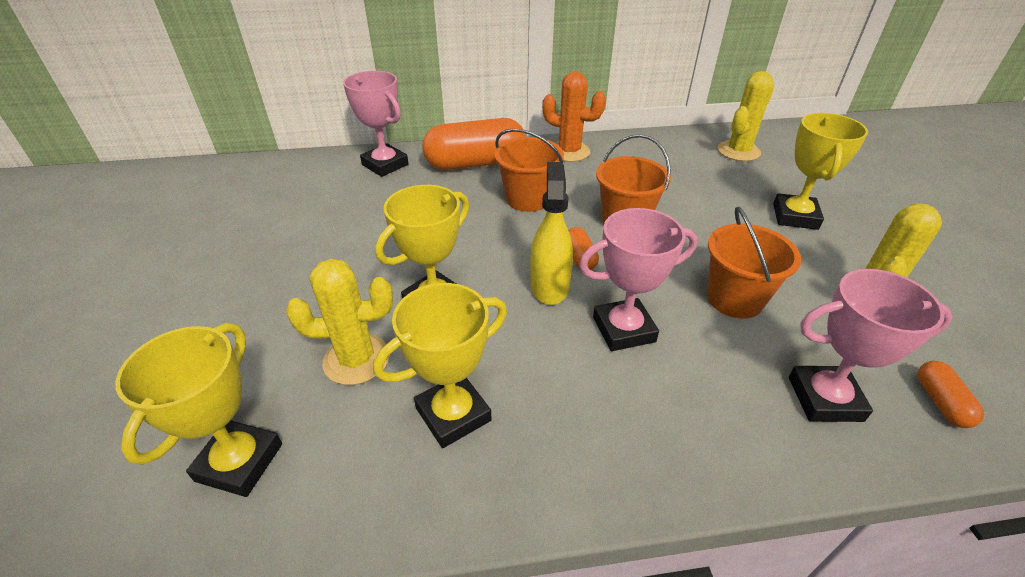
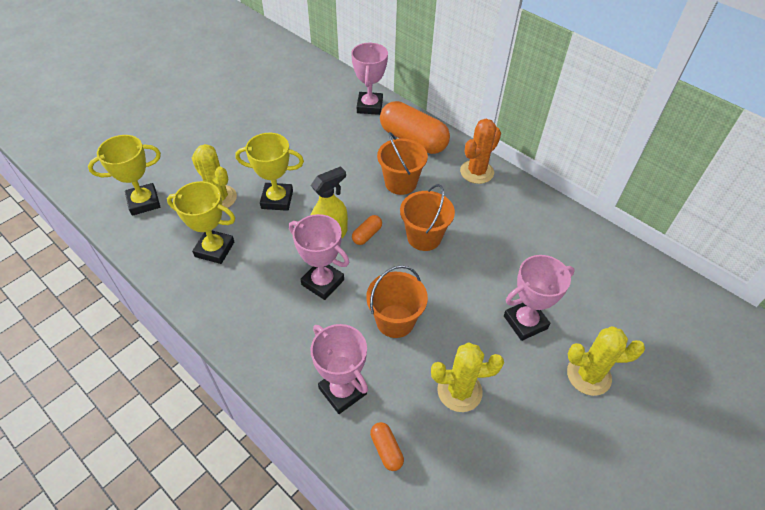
camera: 50 degrees right, 10 degrees up
orange cactus [542,72,606,162] -> orange cactus turned 60 degrees clockwise [460,119,501,184]
yellow cactus [718,71,775,161] -> yellow cactus moved to [567,326,645,396]
yellow trophy [773,113,868,230] -> pink trophy [504,255,575,341]
orange capsule [918,361,984,428] -> orange capsule turned 75 degrees counterclockwise [370,422,404,471]

